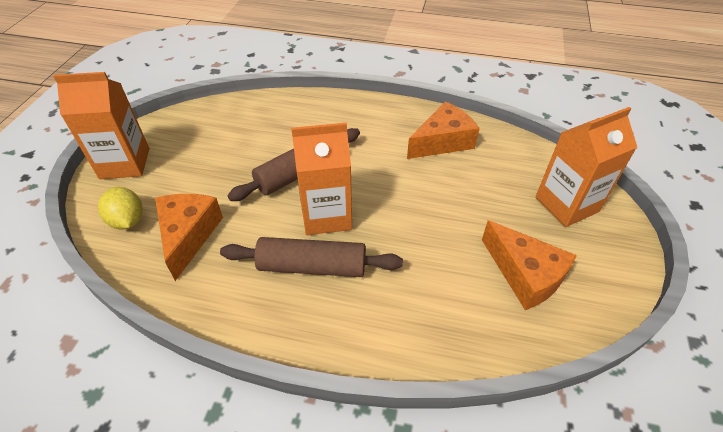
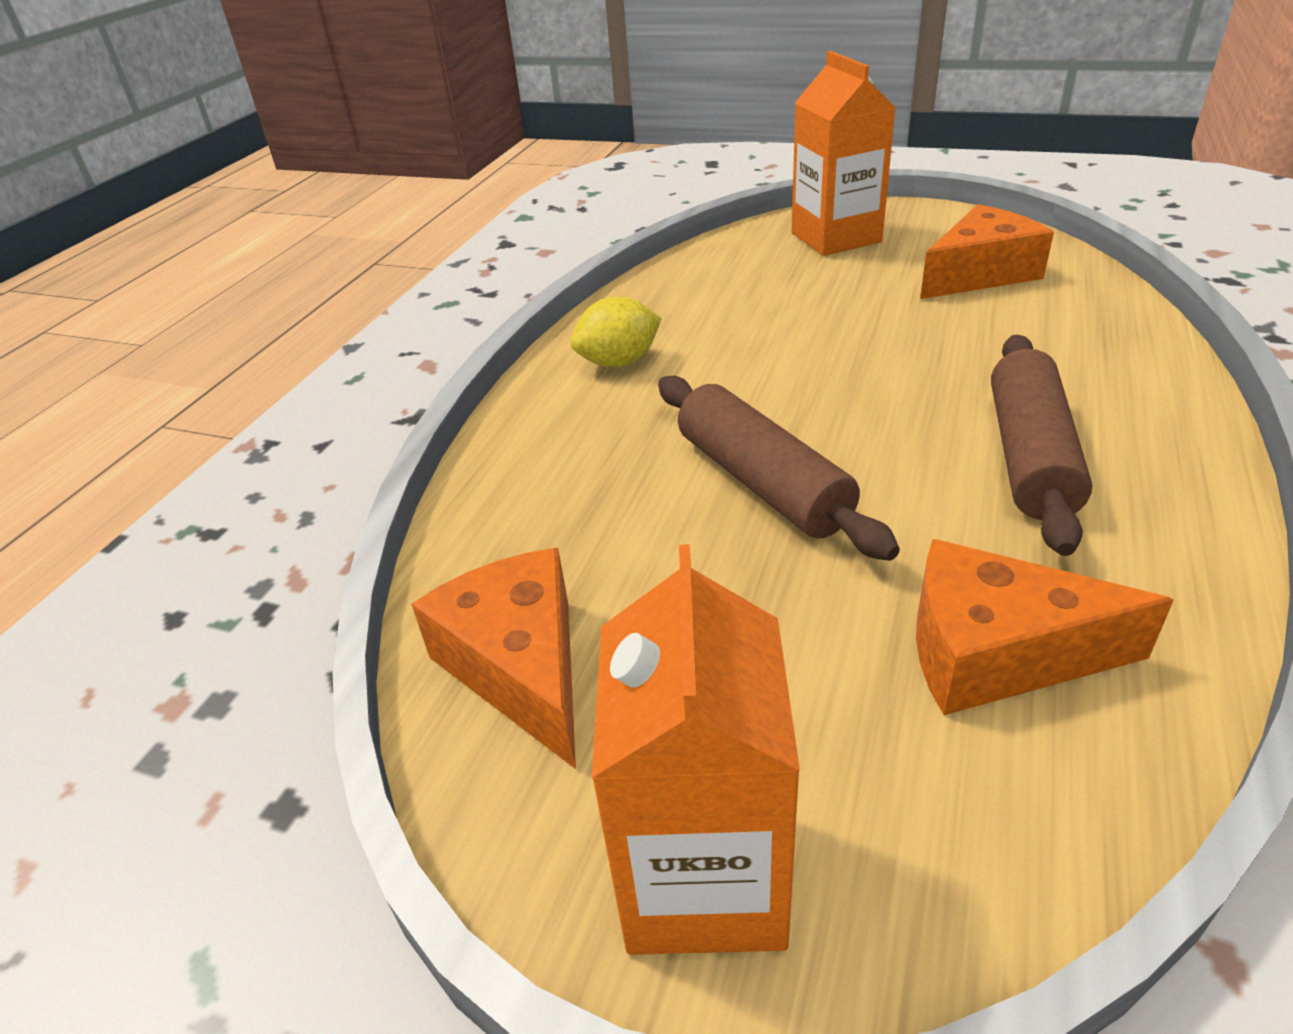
camera: 80 degrees left, 10 degrees down
yellow lemon [98,187,143,230] -> yellow lemon moved to [570,296,662,367]
orange carton [291,122,352,235] -> none
orange cheese [407,101,480,159] -> orange cheese moved to [411,548,576,769]

